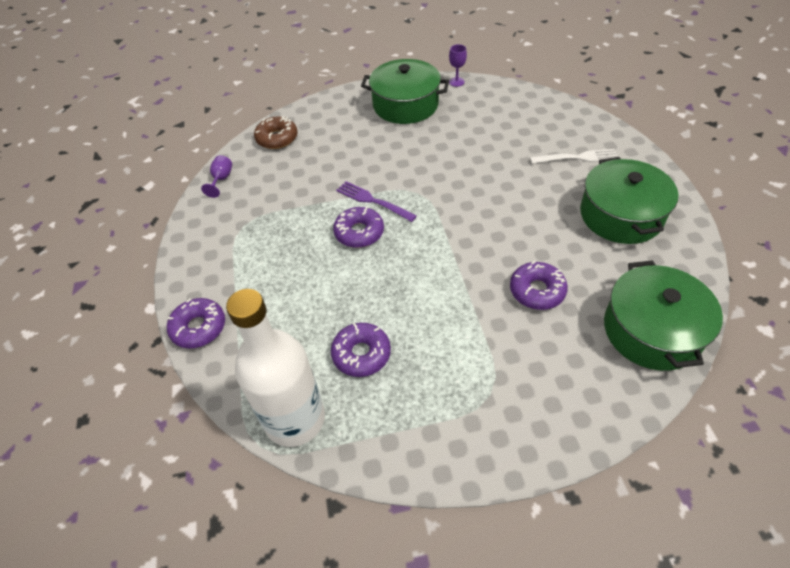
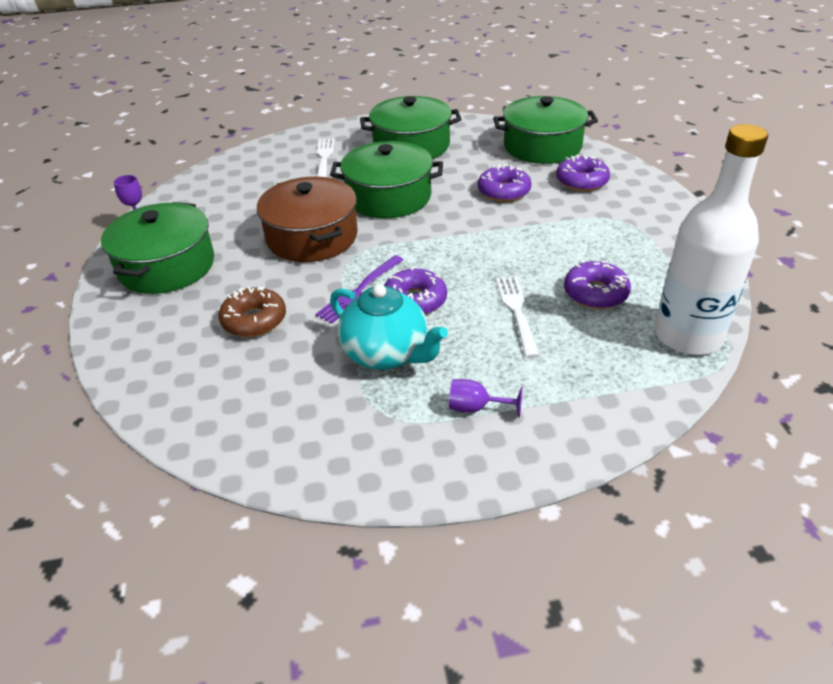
camera: 90 degrees left, 10 degrees down
purple donut [167,298,225,349] -> purple donut moved to [556,155,610,191]
purple goblet [201,155,232,198] -> purple goblet moved to [449,379,523,417]
brown donut [254,116,298,149] -> brown donut moved to [218,287,286,337]
none -> brown pot [257,177,358,262]
none -> green pot [330,141,443,218]
none -> turquoise teapot [330,284,448,370]
none -> white fork [496,276,540,358]

